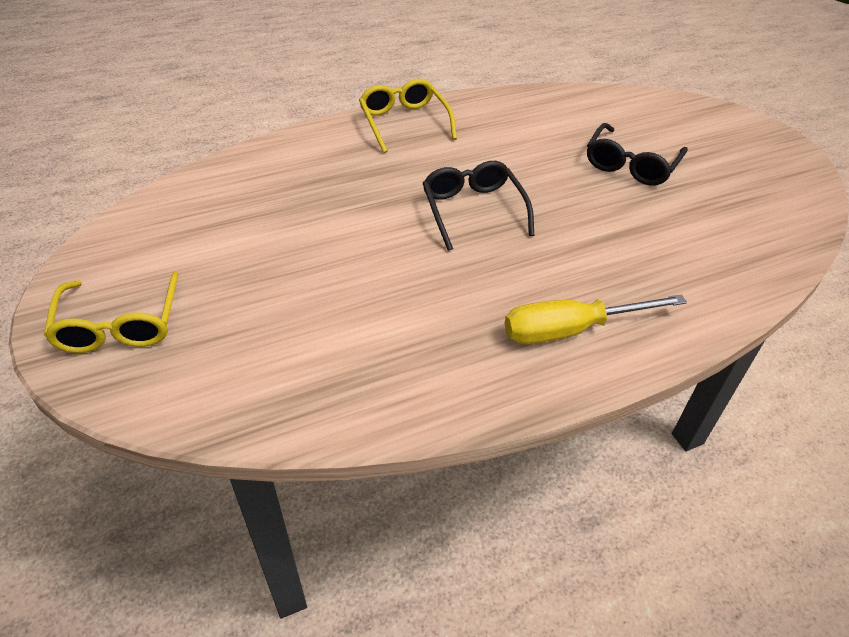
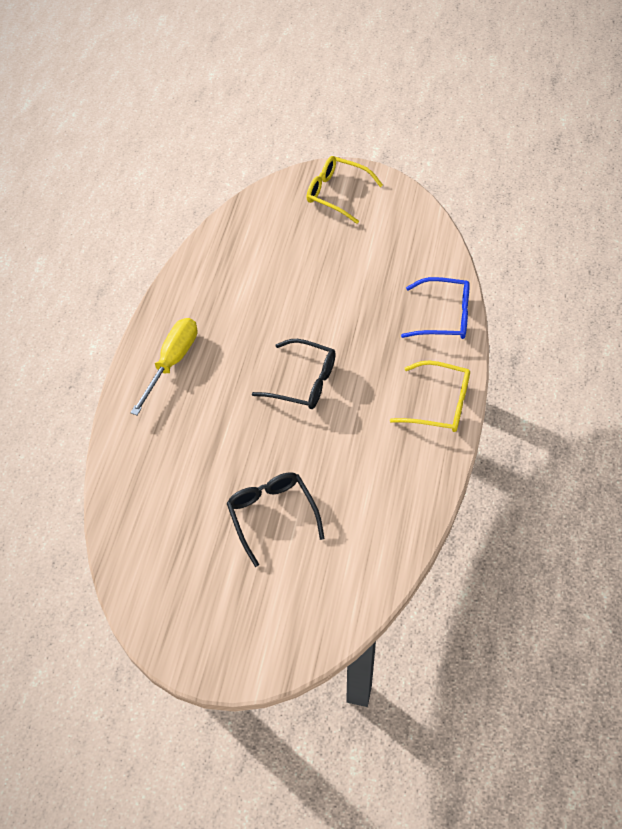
camera: 130 degrees right, 10 degrees up
none -> blue glasses [401,277,470,339]

